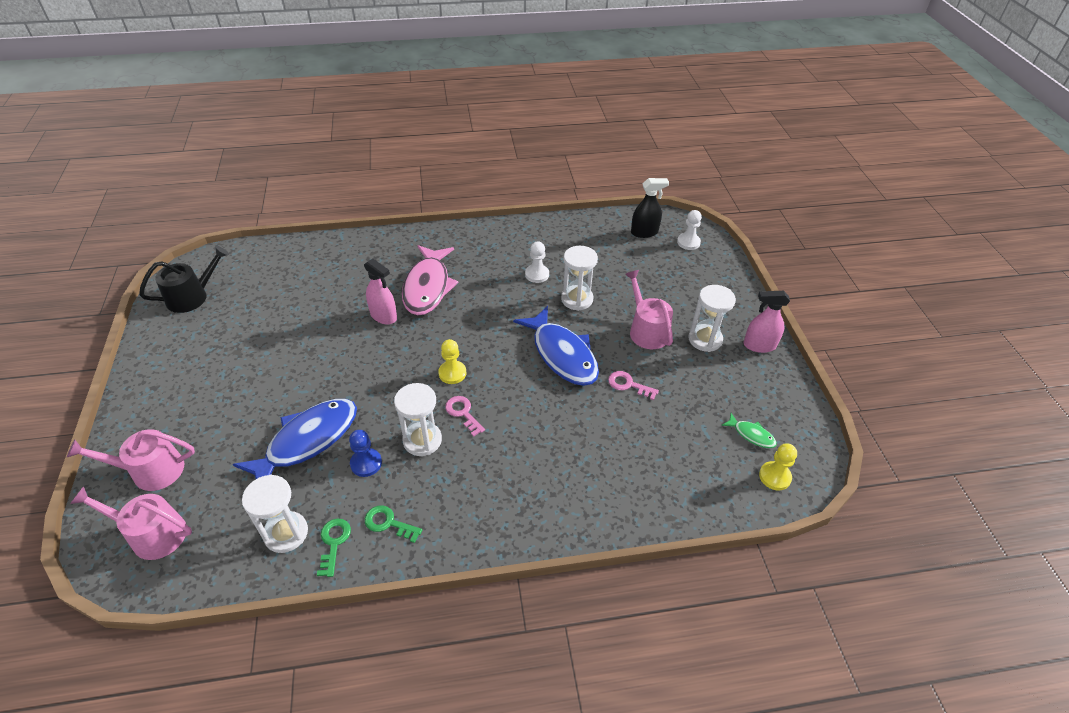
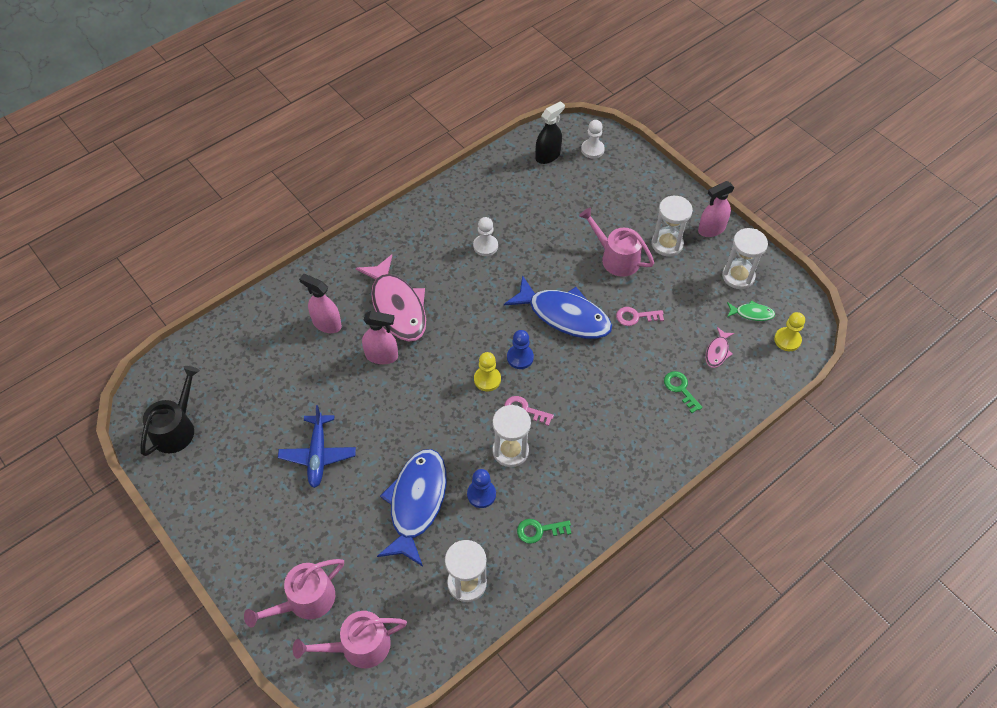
camera: 30 degrees left, 10 degrees up
green key [317,519,351,577] -> green key moved to [664,371,703,413]
white hourglass [561,246,598,311] -> white hourglass moved to [722,228,768,289]
none -> blue plane [278,405,356,488]
none -> pink spray bottle [299,274,342,333]
none -> blue pawn [507,330,534,369]
none -> pink fish [706,327,734,368]

